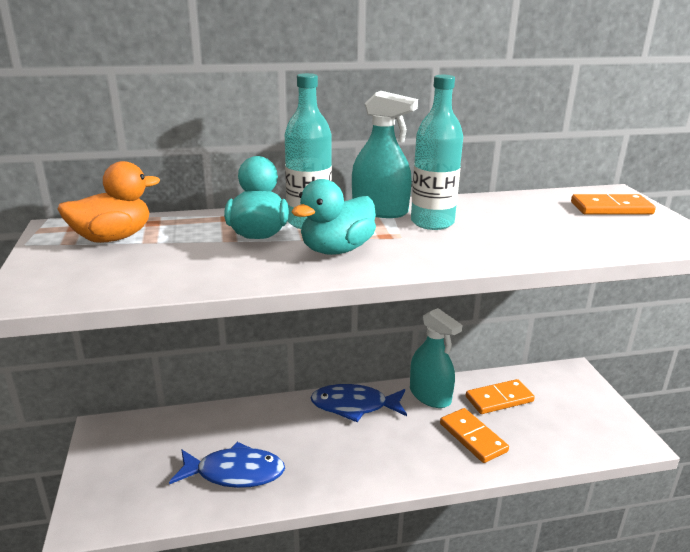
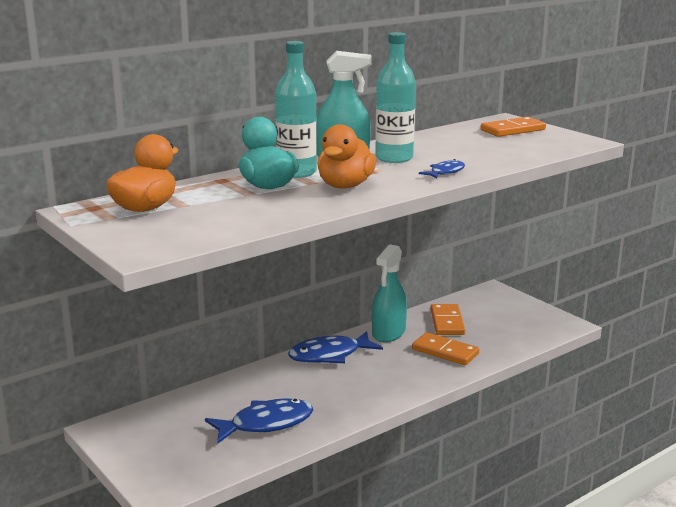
camera: 25 degrees left, 5 degrees down
turquoise duck [292,179,376,255] -> orange duck [317,124,376,188]
turquoise spray bottle [410,308,462,408] -> turquoise spray bottle turned 90 degrees clockwise [372,244,407,342]
orange domino [466,379,535,414] -> orange domino turned 45 degrees counterclockwise [431,304,465,335]
none -> blue fish [419,159,465,179]

